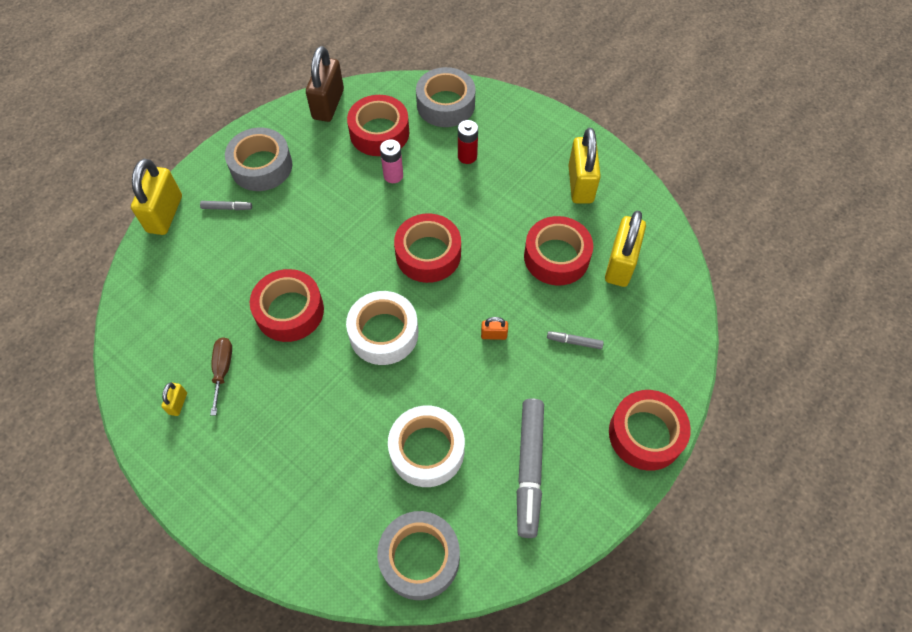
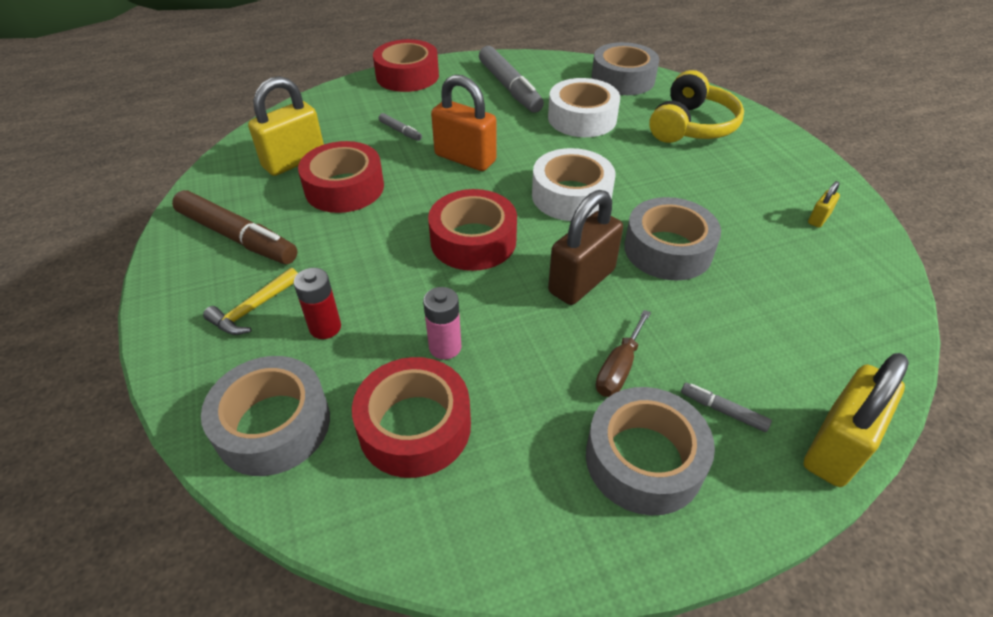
camera: 150 degrees left, 15 degrees down
brown screwdriver [210,337,232,415] -> brown screwdriver moved to [596,310,651,397]
red tape [250,269,324,342] -> grey tape [624,197,721,280]
brown padlock [306,46,344,122] -> brown padlock moved to [548,190,623,305]
orange padlock [481,317,508,340] -> orange padlock [431,75,496,171], size x2.21
grey marker [517,399,544,538] -> grey marker turned 120 degrees clockwise [479,46,544,113]
yellow padlock [568,128,601,203] -> brown marker [172,190,297,264]
none -> yellow hammer [203,268,298,335]
none -> yellow headphones [649,70,744,143]

